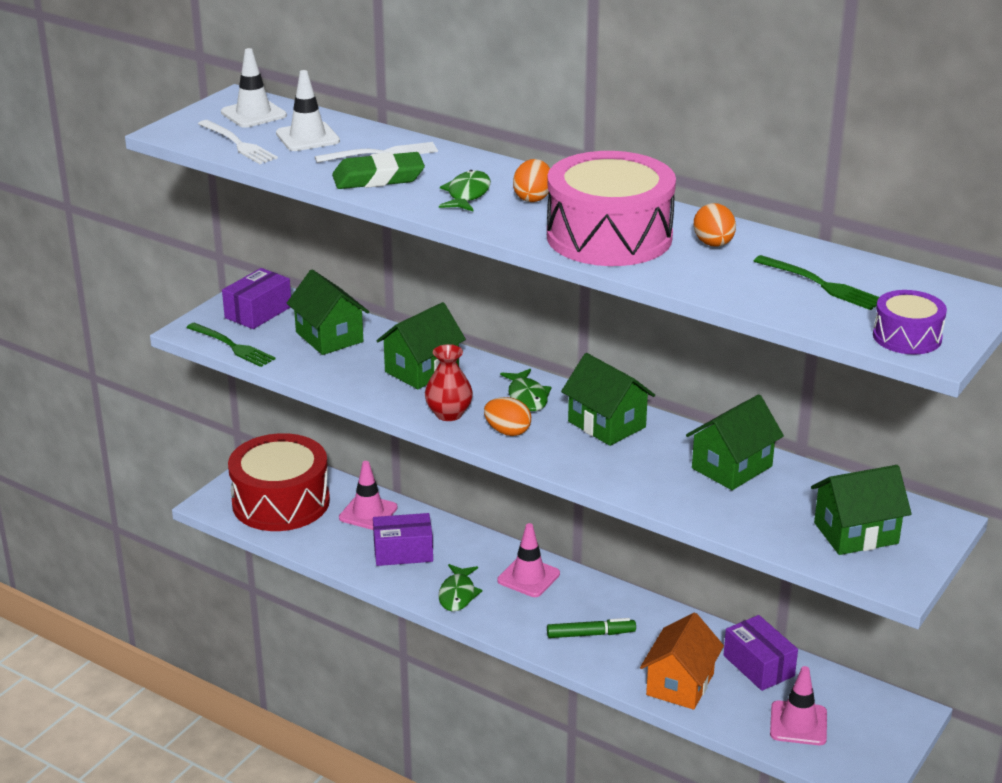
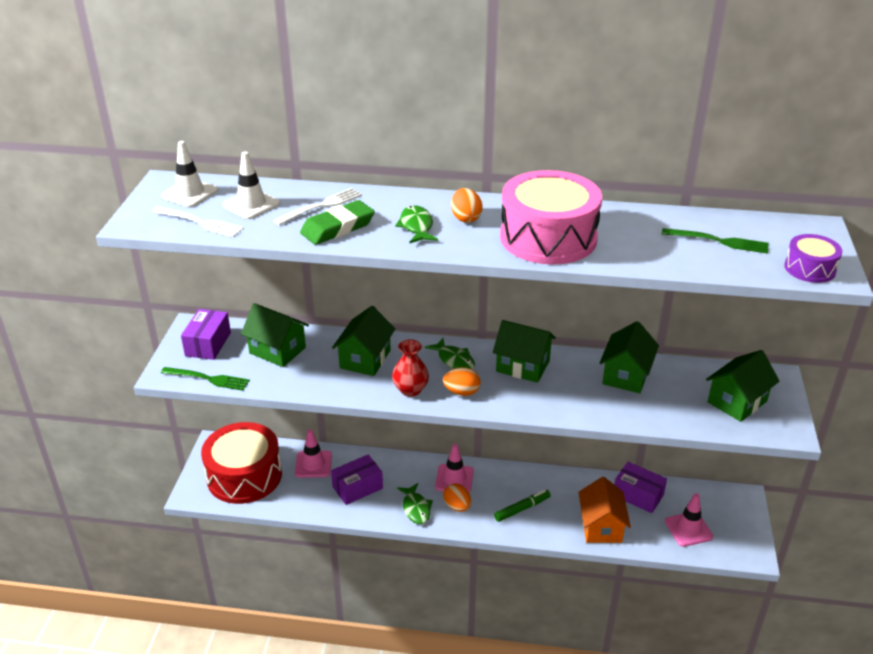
camera: 25 degrees left, 5 degrees up
orange egg [694,203,736,247] -> orange egg moved to [443,483,471,512]

